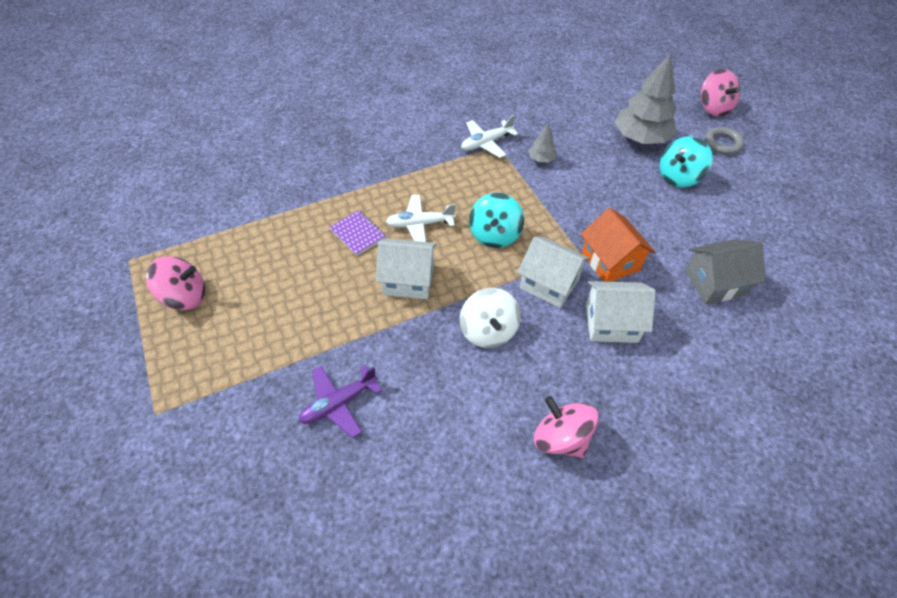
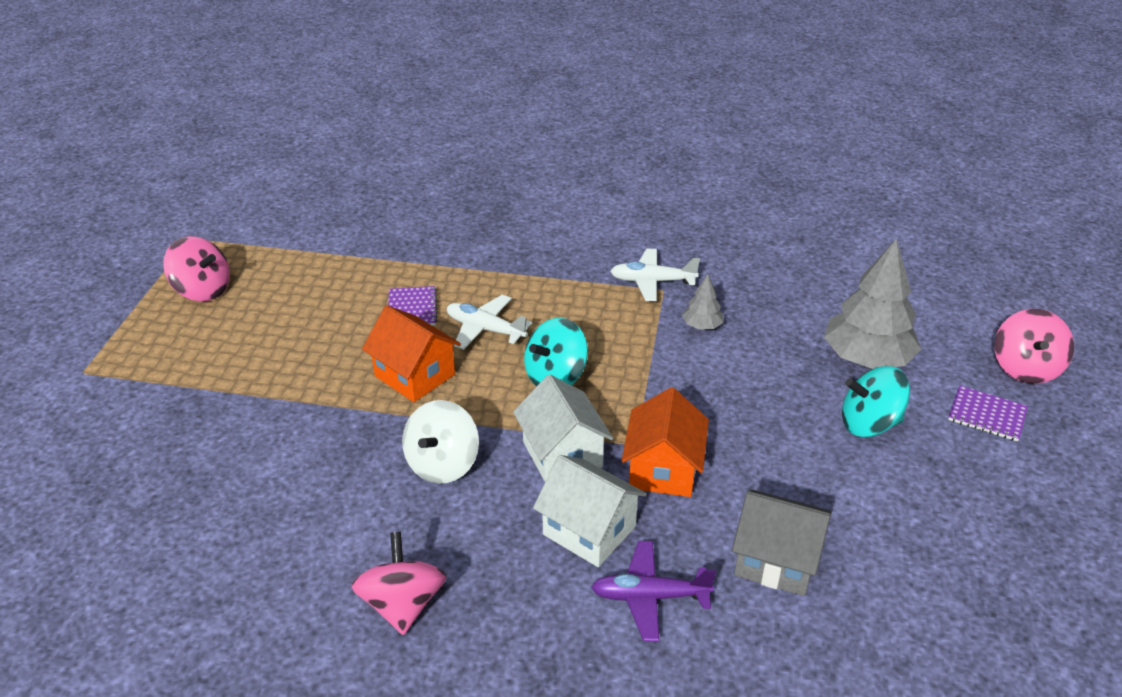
camera: 35 degrees right, 15 degrees down
purple plane [299,365,382,438] -> purple plane moved to [591,541,716,642]
white house [376,238,437,299] -> orange house [362,305,461,402]
grey ring [705,127,744,155] -> purple notebook [948,385,1028,442]

